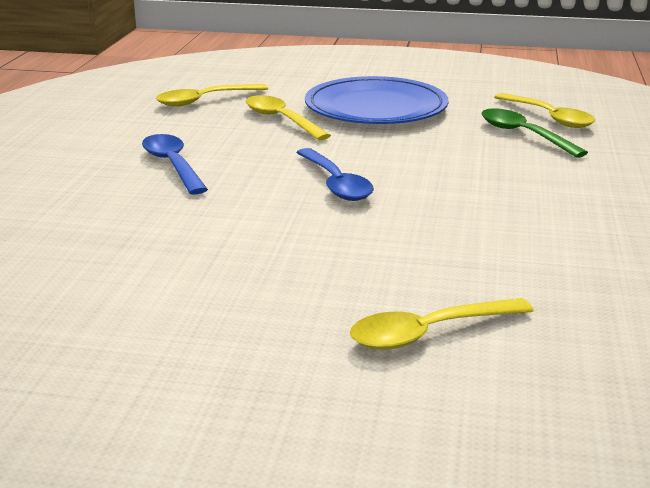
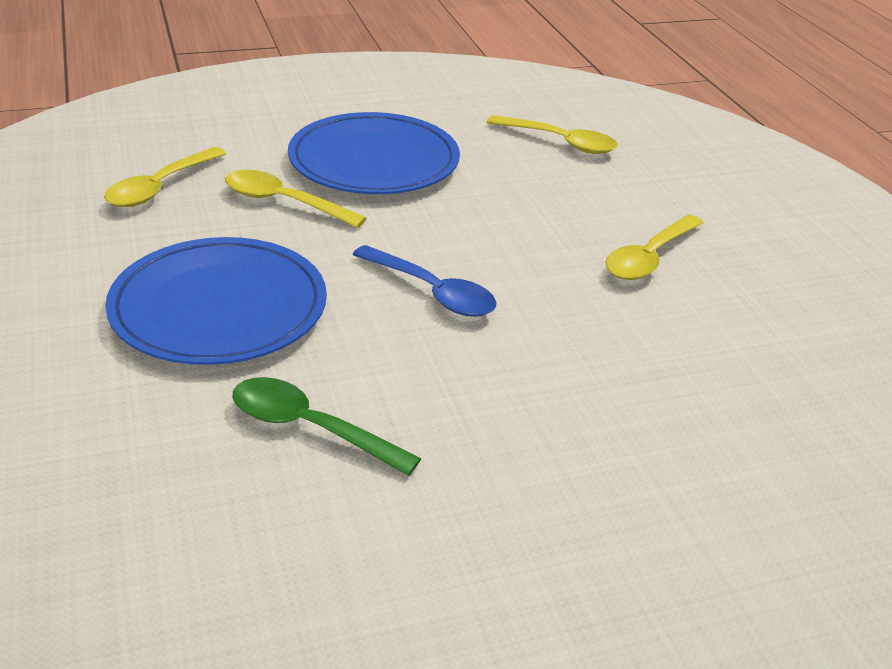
camera: 30 degrees left, 10 degrees up
blue spoon [142,134,208,195] -> blue plate [105,237,327,365]
yellow spoon [350,298,534,350] -> yellow spoon moved to [606,215,704,280]
green spoon [481,108,588,158] -> green spoon moved to [233,377,421,476]

